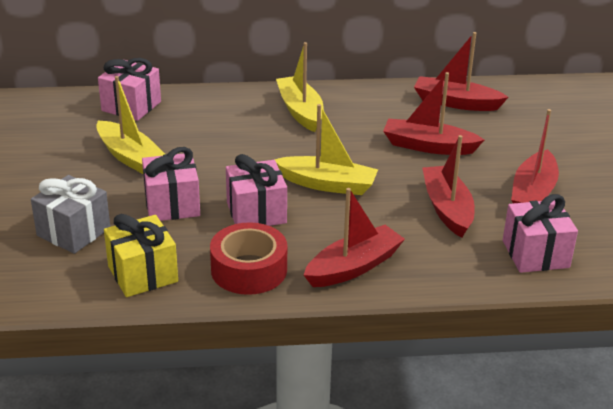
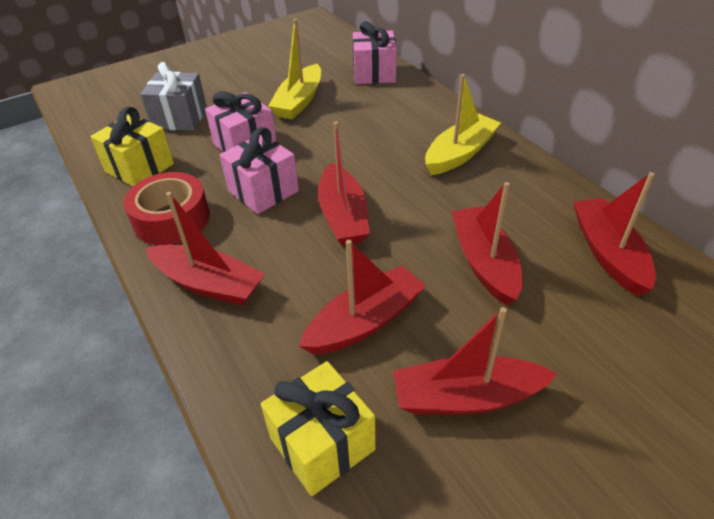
camera: 65 degrees right, 10 degrees up
yellow boat [274,104,378,195] -> red boat [318,121,370,246]
pink gift [503,194,578,273] -> yellow gift [261,361,376,496]

